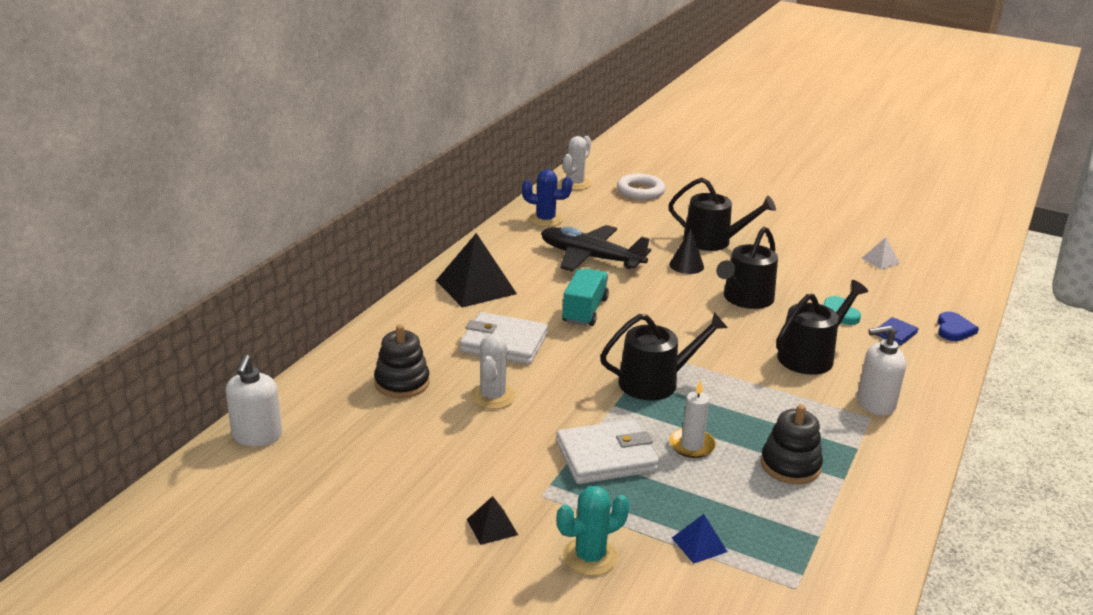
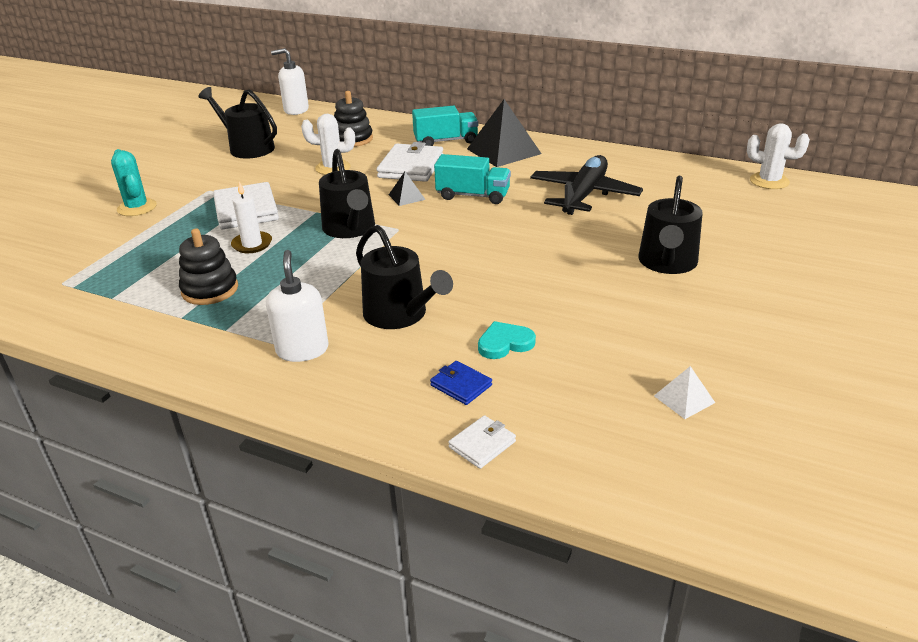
camera: 90 degrees right, 5 degrees up
black pyramid [467,496,518,545] -> black pyramid moved to [389,172,426,206]
blue cactus [522,169,573,227] -> none
white ring [617,174,665,200] -> none
black cone [669,228,704,274] -> none
blue pyramid [672,514,727,564] -> none
black watering can [716,227,778,309] -> black watering can moved to [198,87,277,159]
blue heart [938,312,979,341] -> white wallet [448,415,516,469]
none -> turquoise truck [412,106,478,146]

